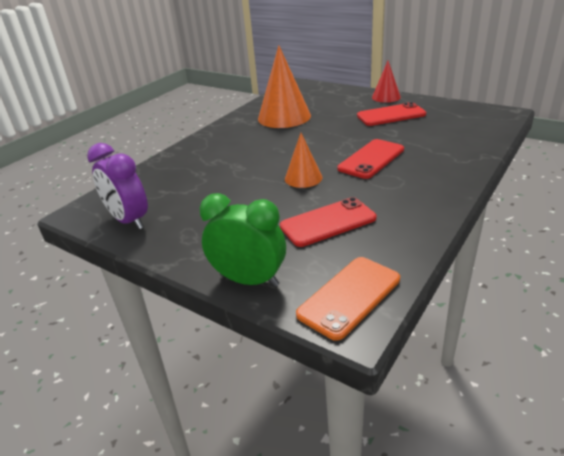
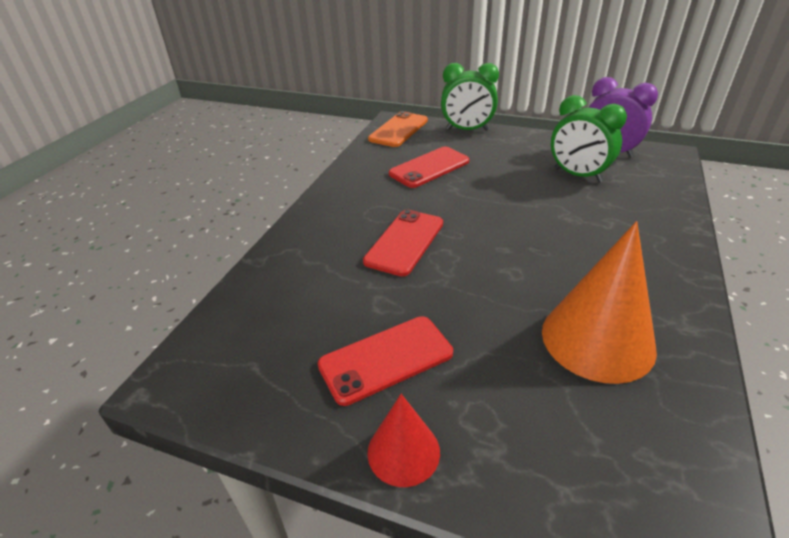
camera: 165 degrees right, 5 degrees up
orange cone [285,133,322,188] -> none
none -> green clock [551,95,627,182]

